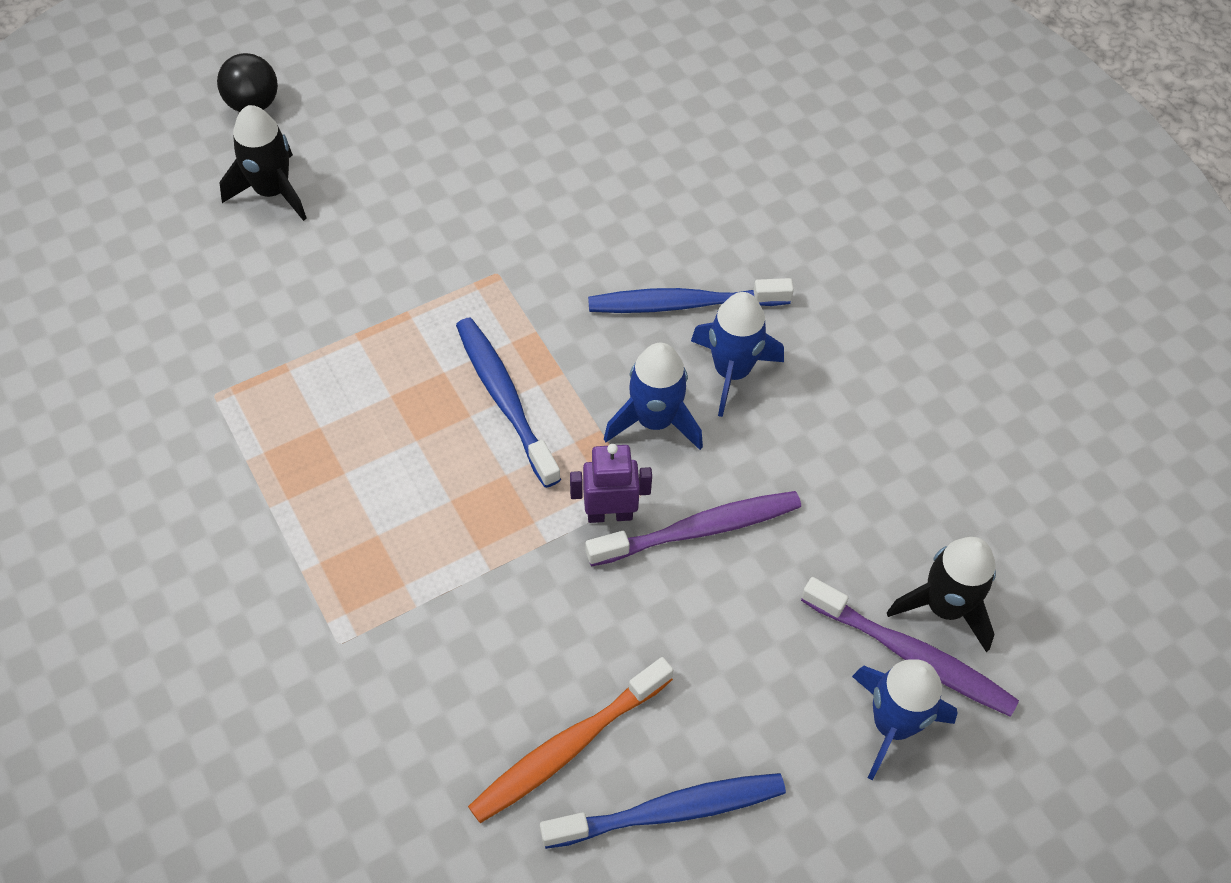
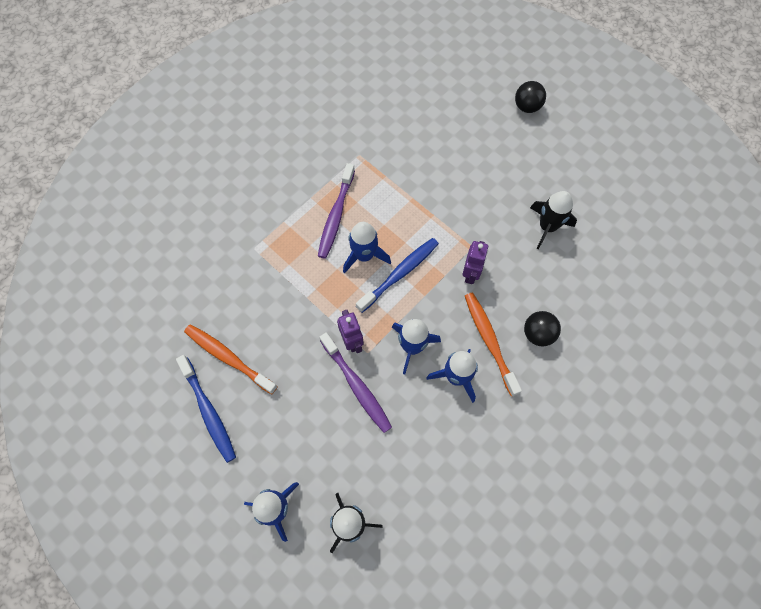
camera: 75 degrees right, 10 degrees up
black rocket [219,105,307,221] -> black rocket moved to [530,191,577,250]
blue toothbrush [588,278,794,313] -> orange toothbrush [465,292,522,396]
purple toothbrush [801,577,1019,717] -> purple toothbrush moved to [318,163,355,259]
none -> blue rocket [343,222,391,274]
none -> purple robot [462,241,488,284]
none -> black ball [524,311,561,347]

